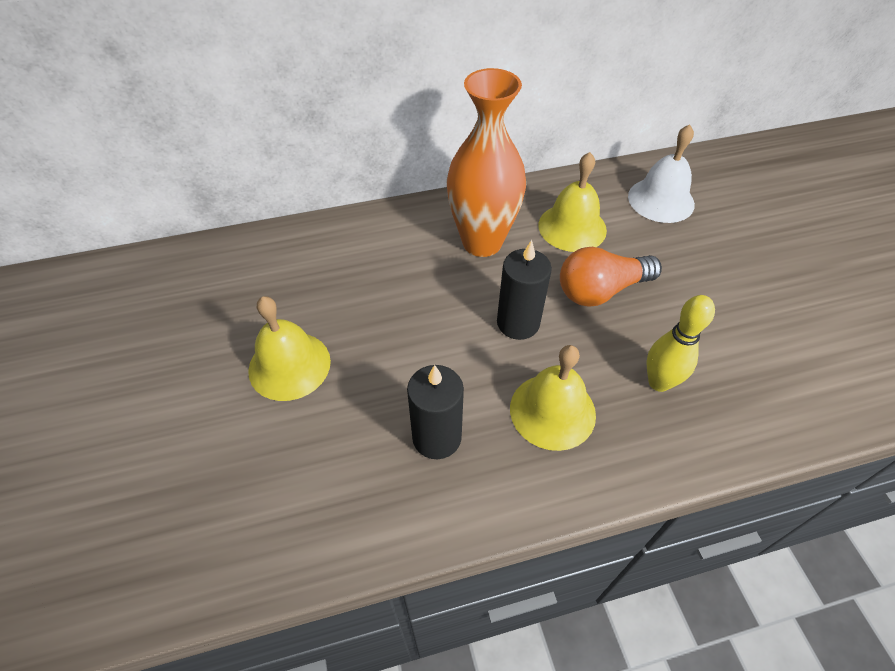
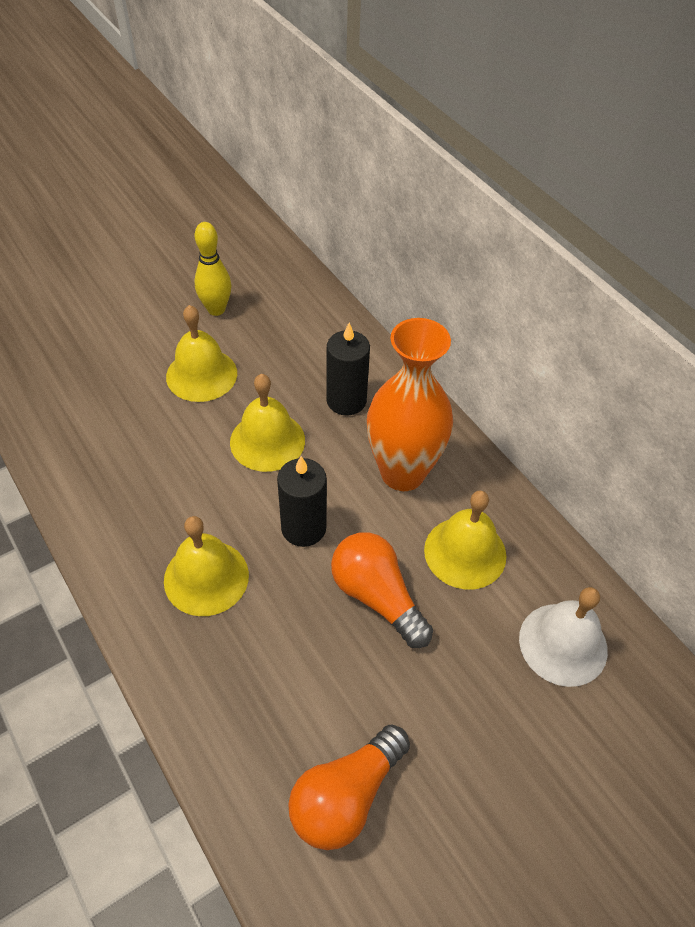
camera: 70 degrees right, 0 degrees up
black candle [407,365,464,459] -> black candle moved to [326,322,370,415]
yellow bowling pin [646,295,715,392] -> yellow bowling pin moved to [194,222,231,316]
none -> yellow bell [230,374,305,472]
none -> orange light bulb [288,725,410,850]

